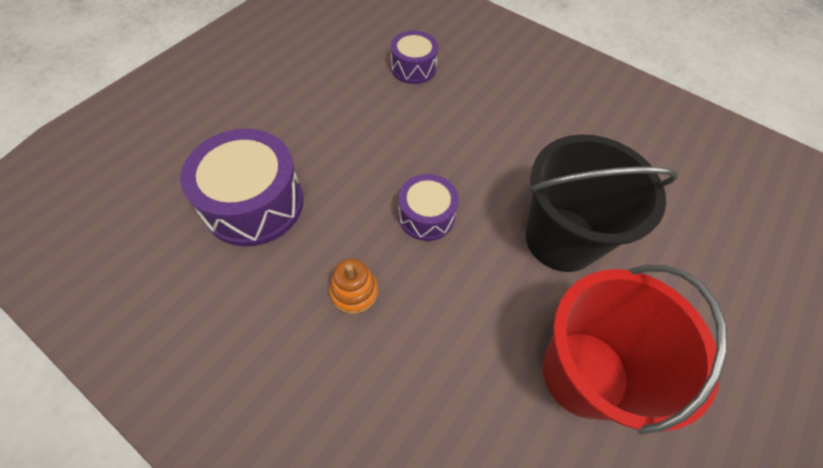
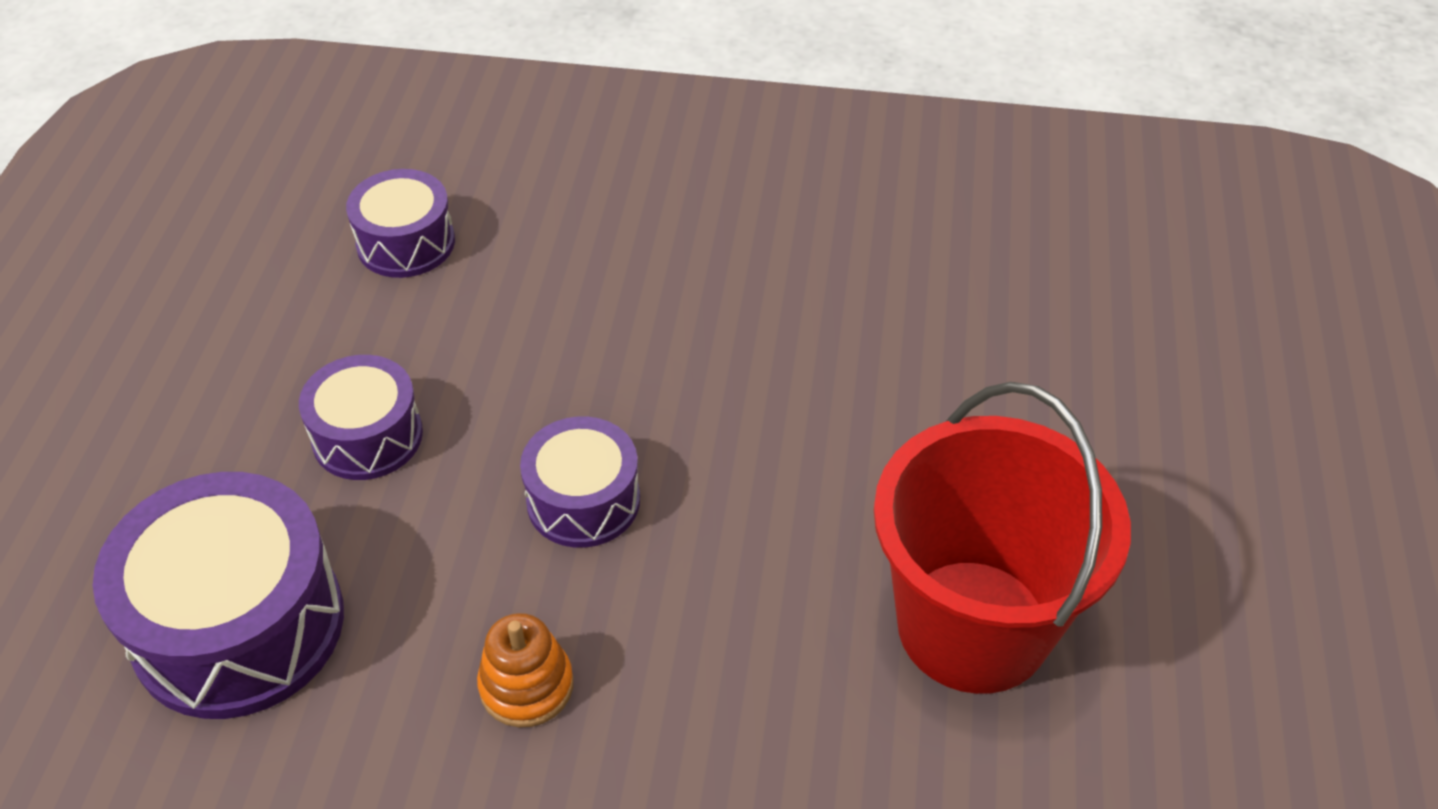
camera: 25 degrees left, 10 degrees down
black bucket [525,134,678,272] -> none
none -> purple drum [299,355,423,480]

